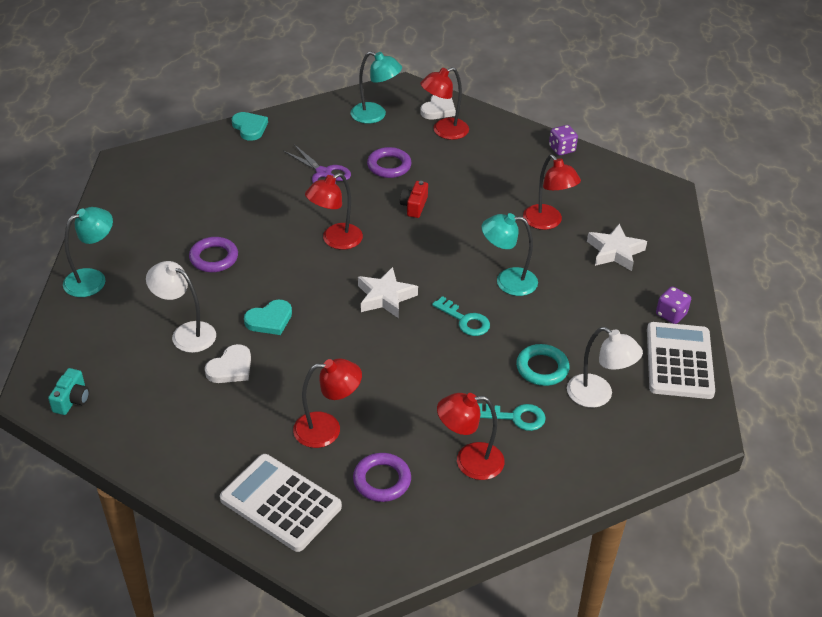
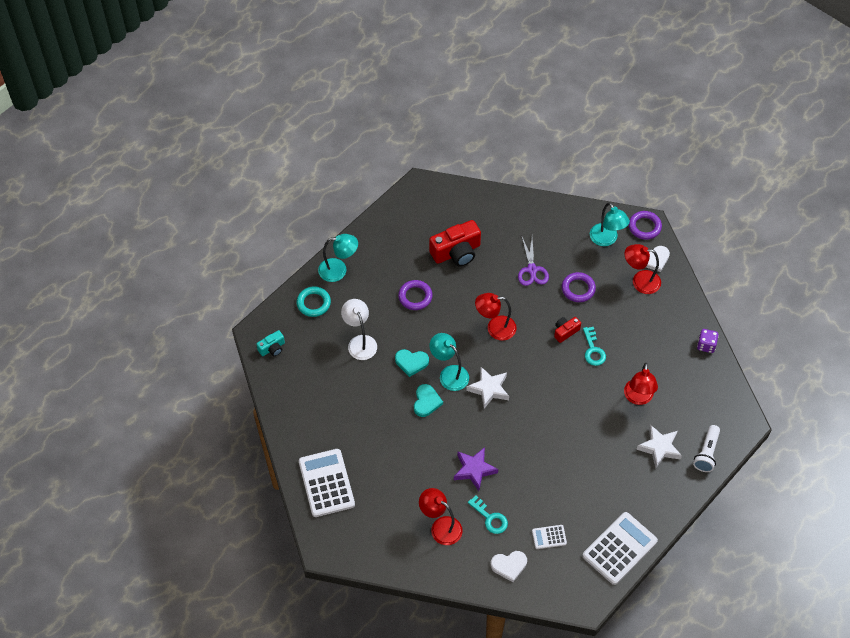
camera: 40 degrees right, 15 degrees up
white heart [205,344,251,383] -> white heart moved to [491,551,527,582]
turquoise heart [232,112,268,141] -> turquoise heart moved to [414,384,443,417]
red lamp [293,358,362,448] -> none
purple ring [353,453,411,502] -> purple ring moved to [629,211,662,240]
turquoise key [432,296,490,336] -> turquoise key moved to [583,327,606,366]
turquoise lamp [481,213,538,296] -> turquoise lamp moved to [430,333,469,391]
turquoise ring [516,344,569,386] -> turquoise ring moved to [297,287,331,317]
white lamp [567,327,643,408] -> white calculator [532,525,567,549]
purple dice [656,286,691,324] -> none
none -> red camera [429,220,481,266]
none -> purple star [454,447,498,491]
none -> white flashlight [693,425,720,472]

